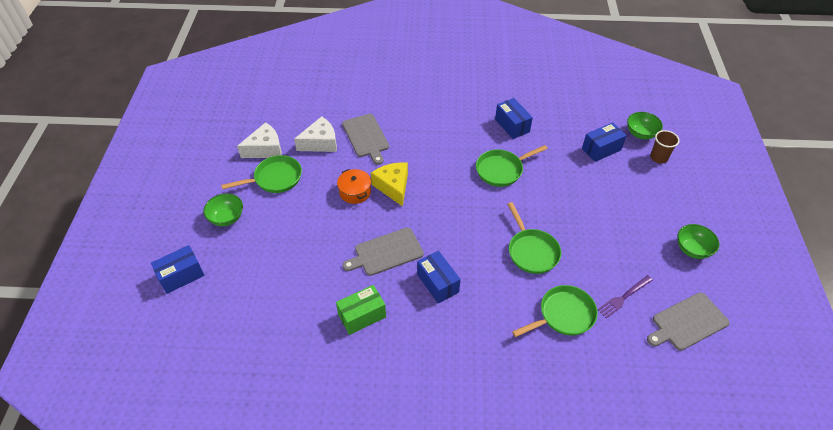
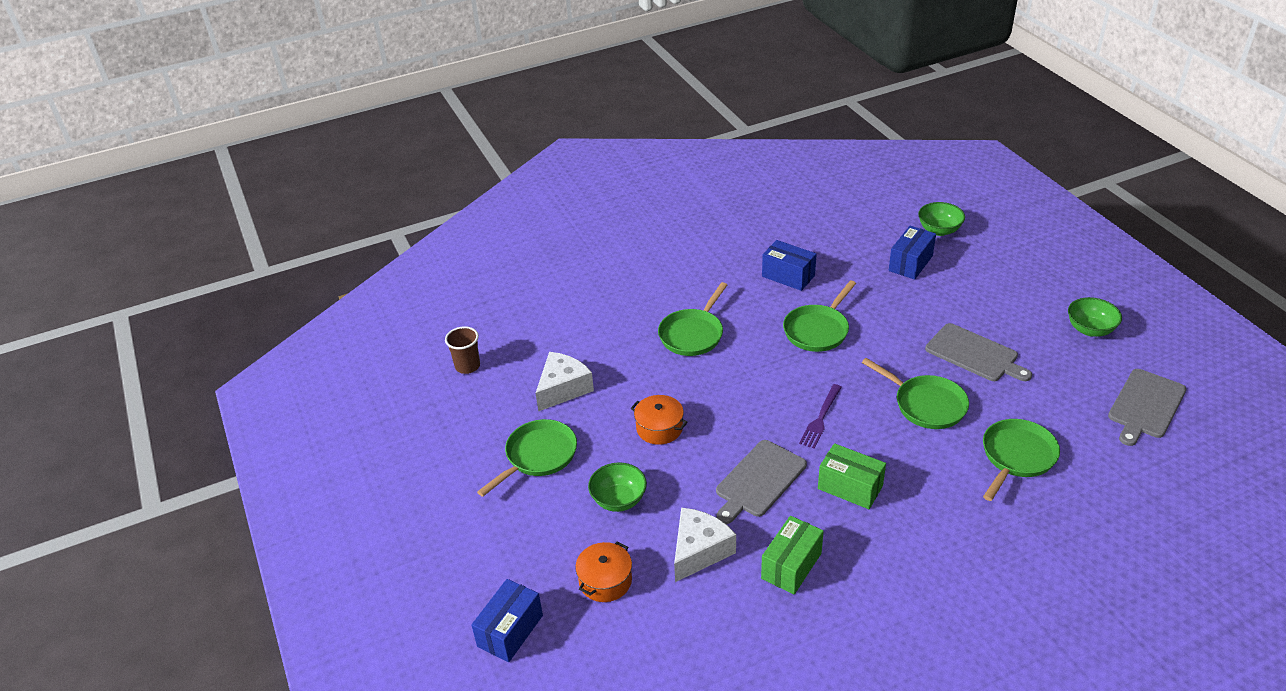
camera: 25 degrees left, 10 degrees down
green bowl [203,193,243,226] -> green bowl moved to [588,463,647,512]
white cheese [237,122,282,158] -> white cheese moved to [674,508,736,582]
grey cutting board [342,114,389,165] -> grey cutting board moved to [925,323,1032,381]
yellow cheese [371,162,408,207] -> none
blue box [417,251,460,304] -> green box [818,443,886,509]
purple fork [597,275,653,319] -> purple fork moved to [799,384,842,449]
brown cup [650,130,680,163] -> brown cup moved to [445,326,480,374]
none -> orange pot [575,541,632,602]
none -> green pan [658,282,727,356]

